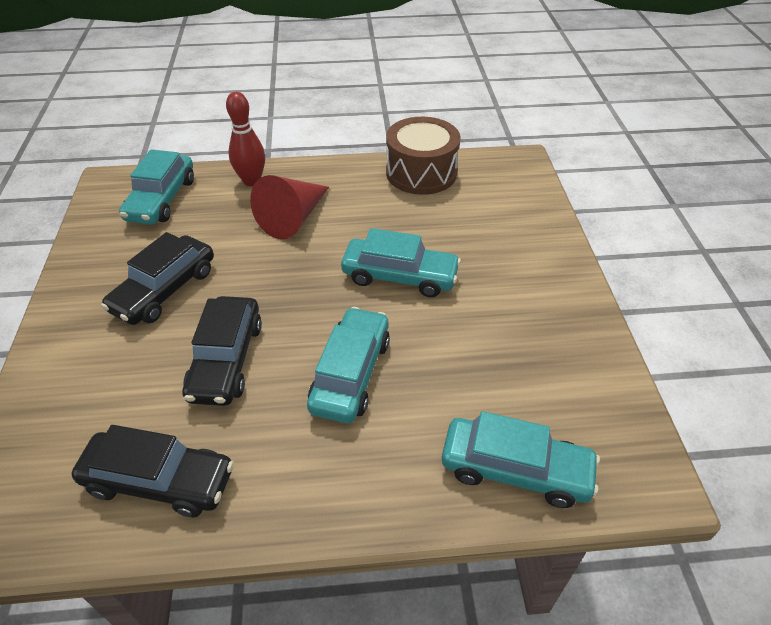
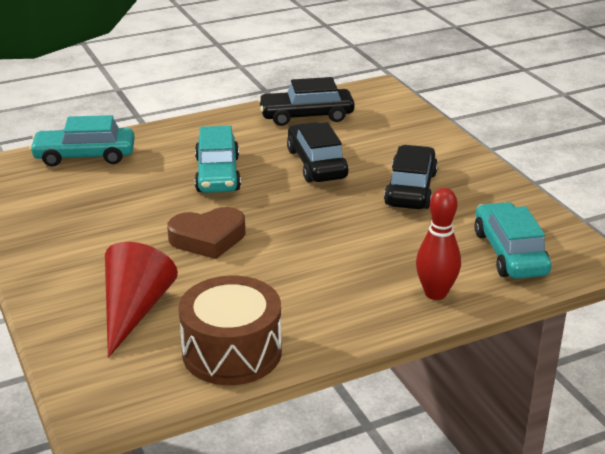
camera: 160 degrees right, 15 degrees down
red cone [250,175,329,239] -> red cone moved to [105,242,178,358]
turquoise car [341,228,461,297] -> brown heart [167,207,245,259]

